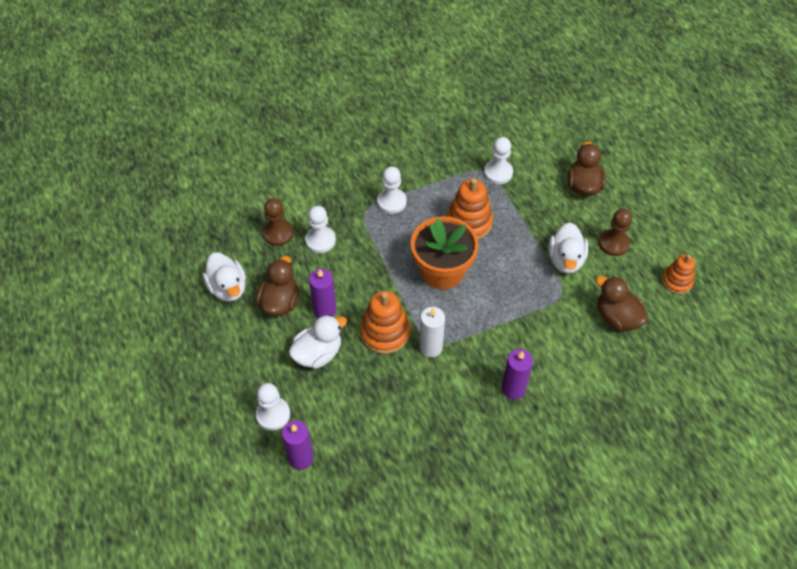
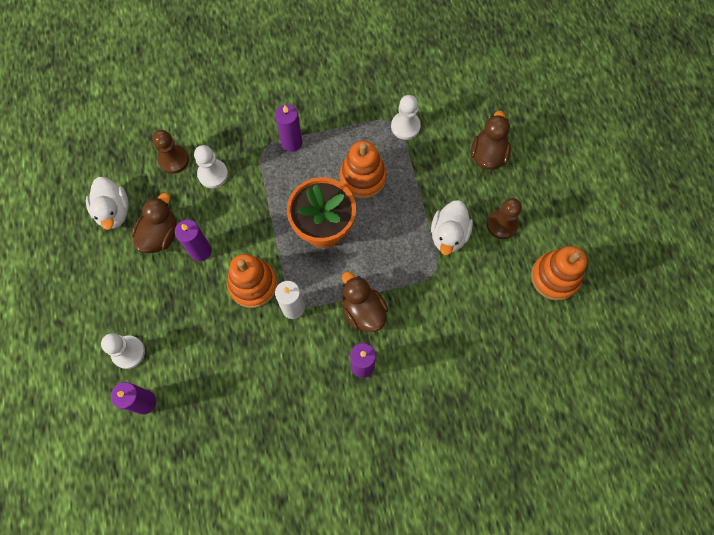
camera: 10 degrees right, 15 degrees up
white duck [289,315,347,369] -> none
white pawn [377,166,407,214] -> purple candle [275,104,302,152]
brown duck [596,276,648,331] -> brown duck moved to [342,272,388,332]
orange stacking toy [662,254,695,294] -> orange stacking toy [531,246,587,301], size x1.56

